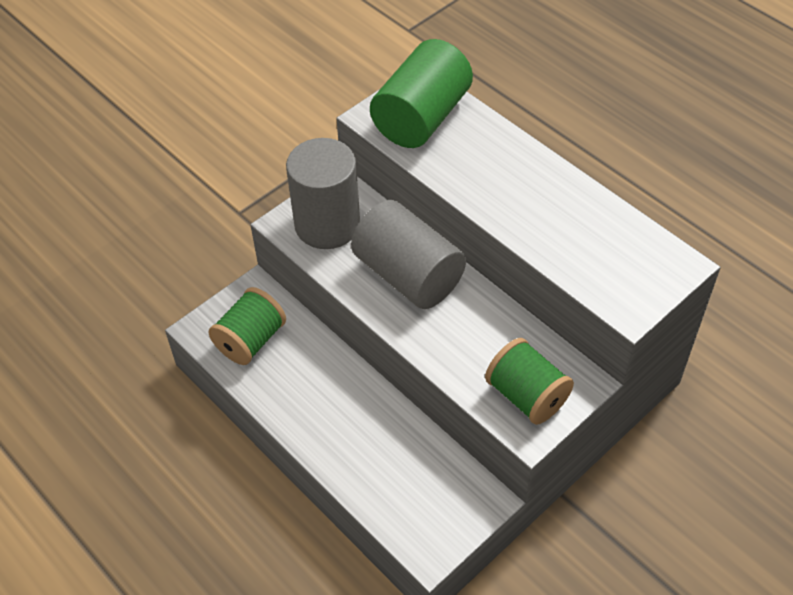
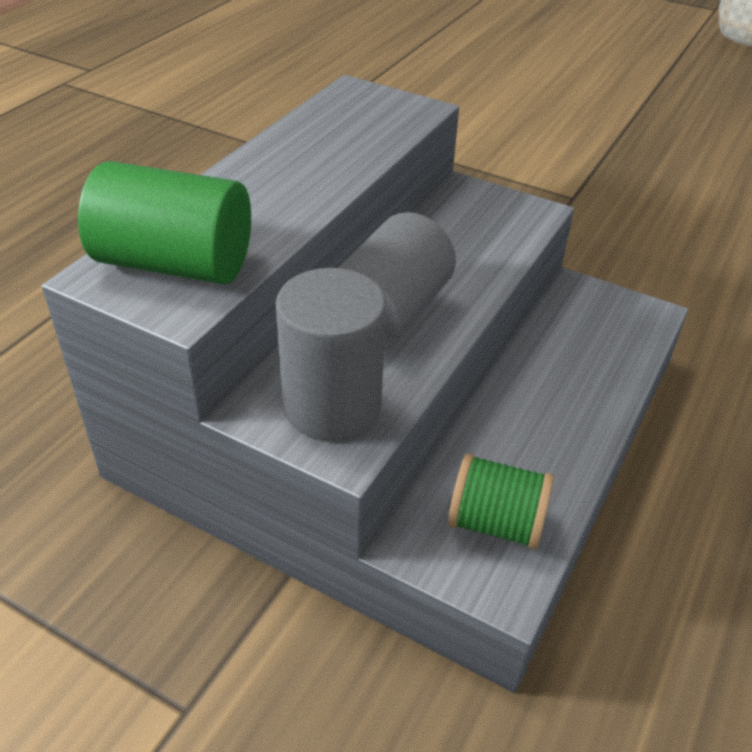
camera: 110 degrees left, 10 degrees down
green spool [485,338,574,425] -> none

